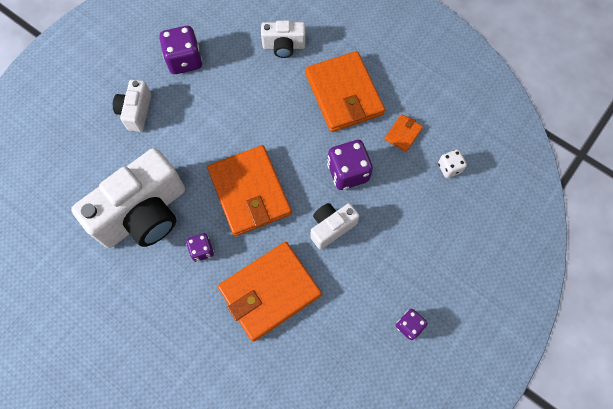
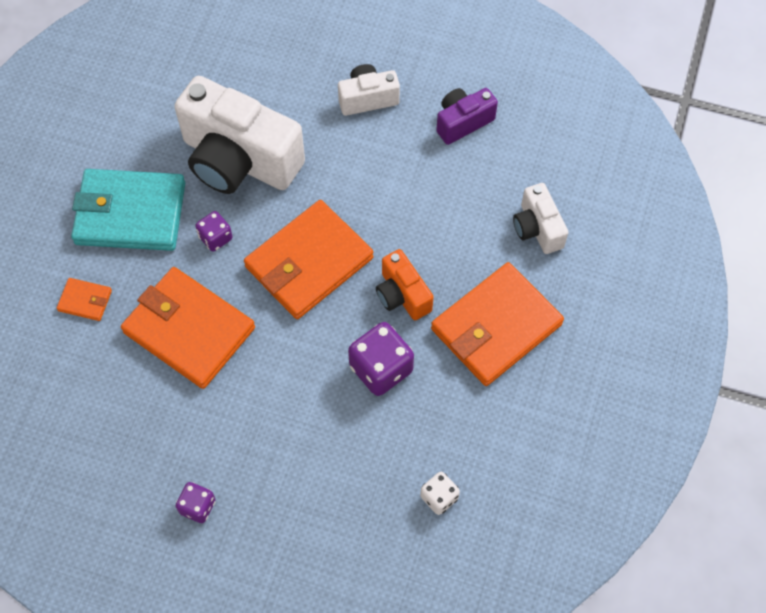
camera: 70 degrees right, 5 degrees down
purple dice [159,26,202,74] -> purple camera [436,88,498,145]
white camera [311,203,359,249] -> none
orange wallet [385,114,423,152] -> orange wallet moved to [57,278,112,321]
none -> turquoise wallet [71,169,185,251]
none -> orange camera [376,249,434,320]

